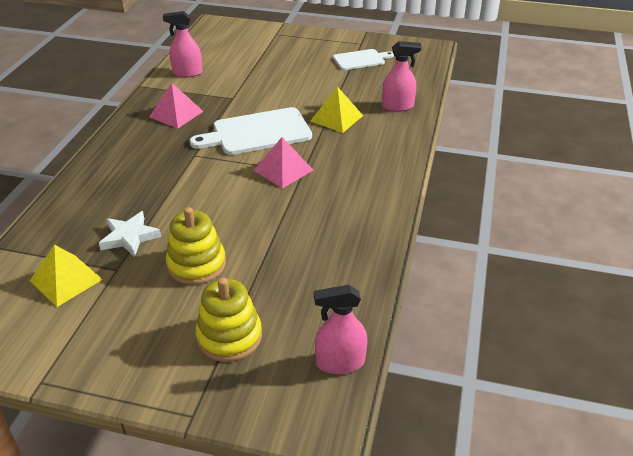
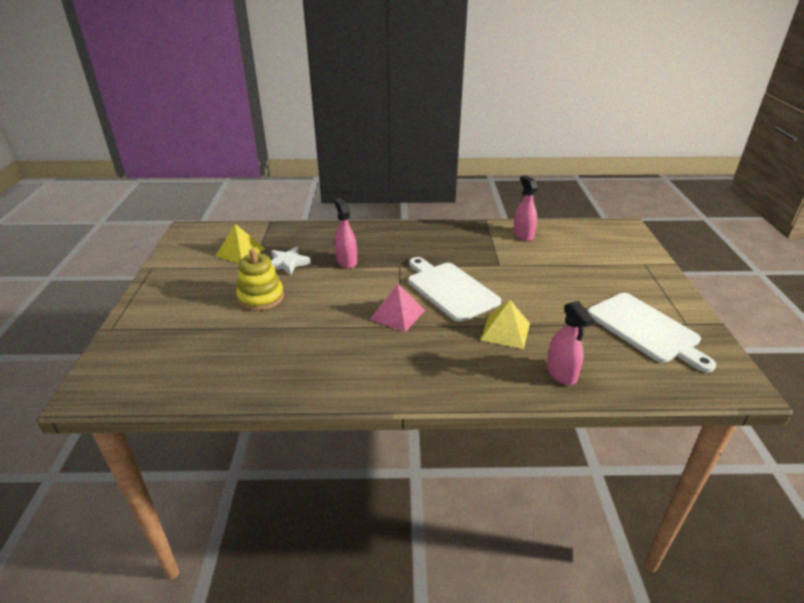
camera: 75 degrees right, 5 degrees down
pink pyramid [149,83,204,129] -> none
yellow stacking toy [195,278,262,362] -> none
pink spray bottle [314,285,367,374] -> pink spray bottle moved to [334,198,357,269]
white cutting board [333,49,394,70] -> white cutting board [588,293,716,372], size x1.65

